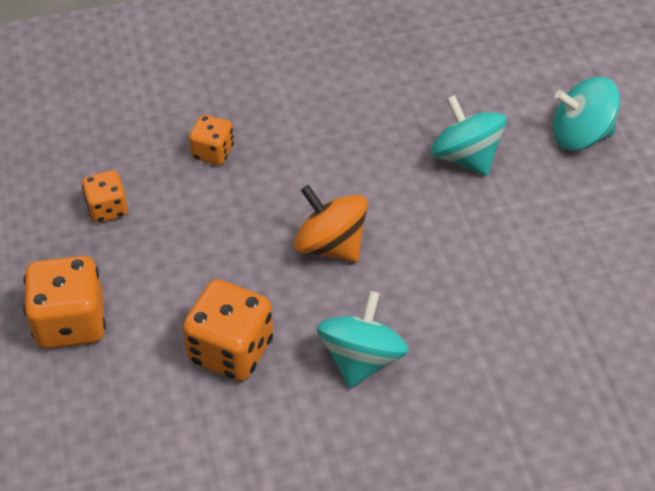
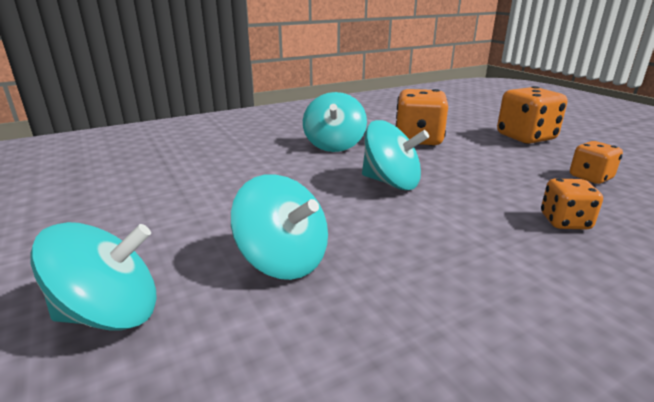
camera: 165 degrees right, 25 degrees down
orange spinning top [294,185,368,262] -> turquoise spinning top [362,120,429,190]

